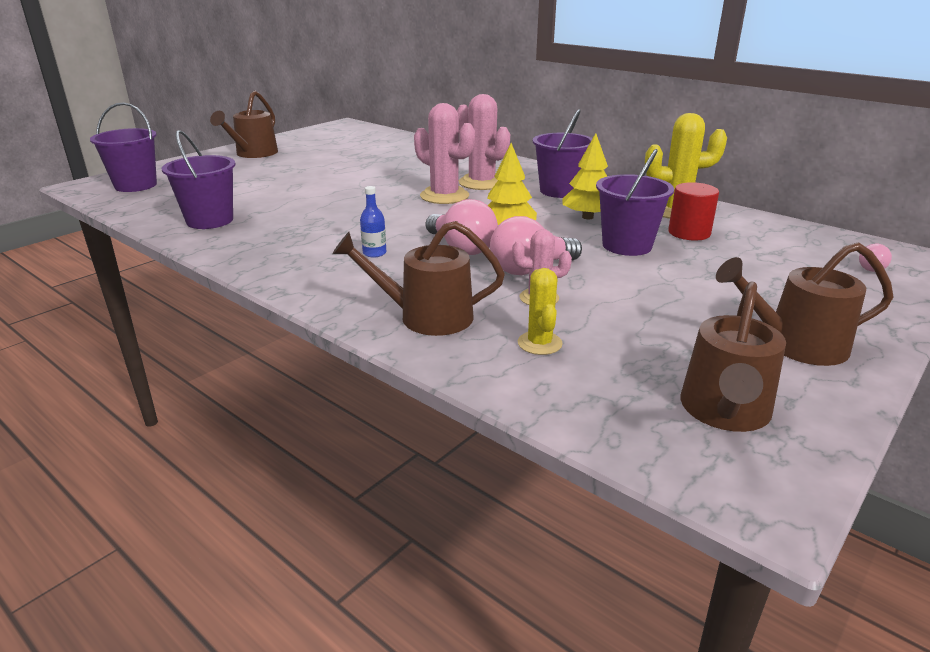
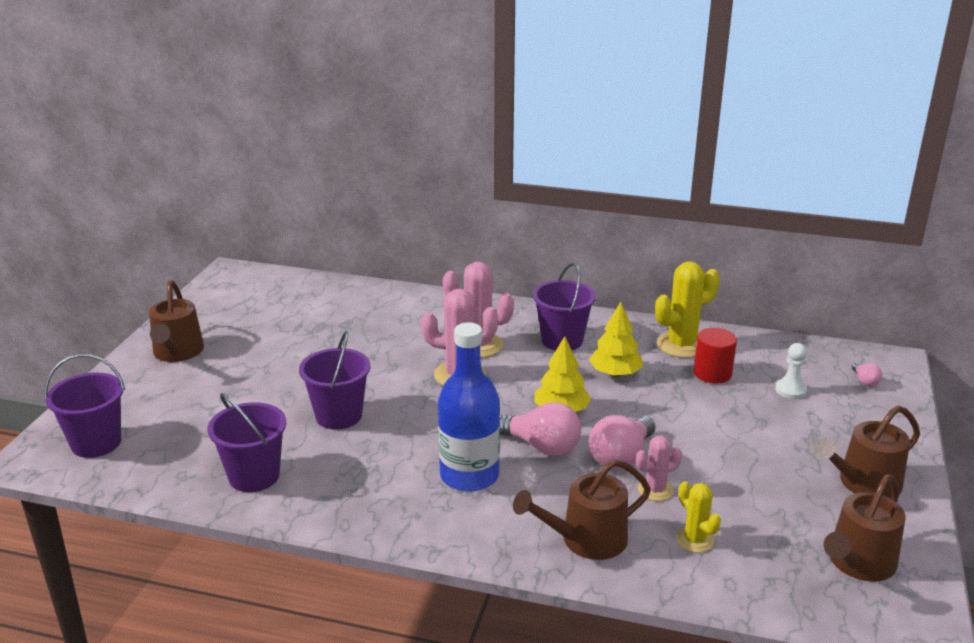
camera: 25 degrees left, 0 degrees up
blue bottle [360,186,387,258] -> blue bottle [438,322,500,492], size x2.49
purple bucket [596,149,674,256] -> purple bucket moved to [299,331,371,430]
brown watering can [681,282,786,432] -> brown watering can turned 45 degrees clockwise [824,474,906,582]
none -> white pawn [775,343,807,399]

